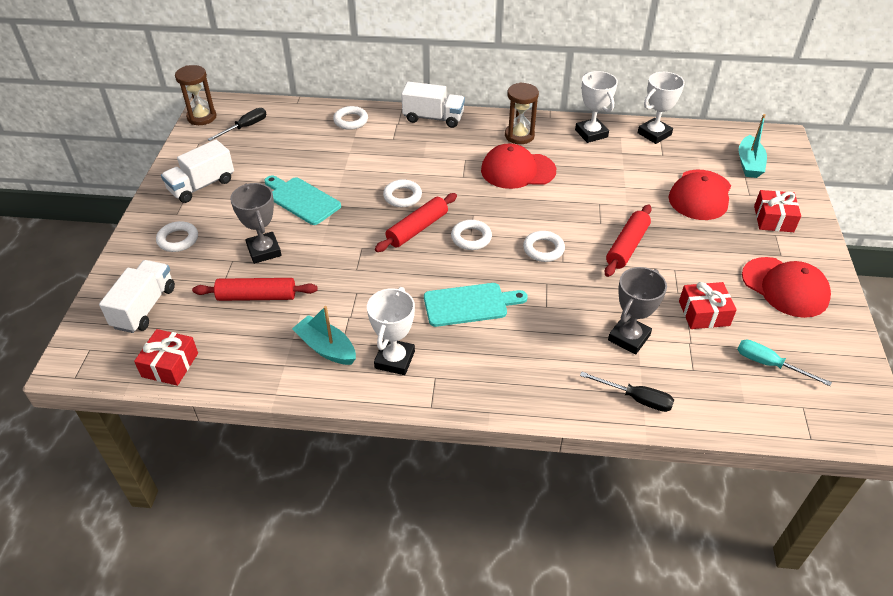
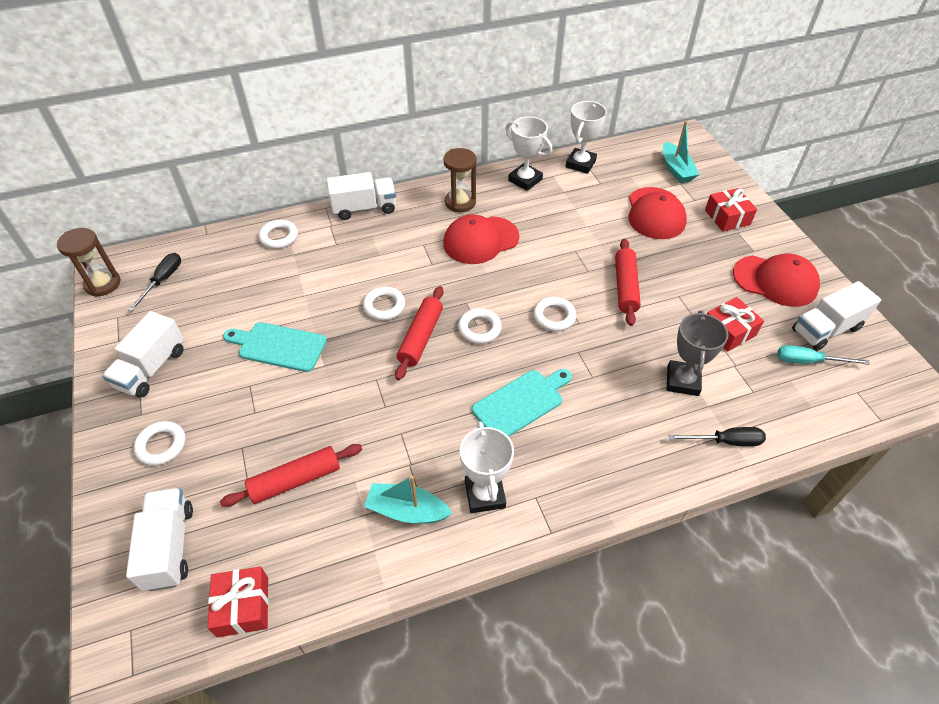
camera: 25 degrees left, 5 degrees up
grey trophy [230,183,282,264] -> none
none -> white truck [792,281,881,351]

